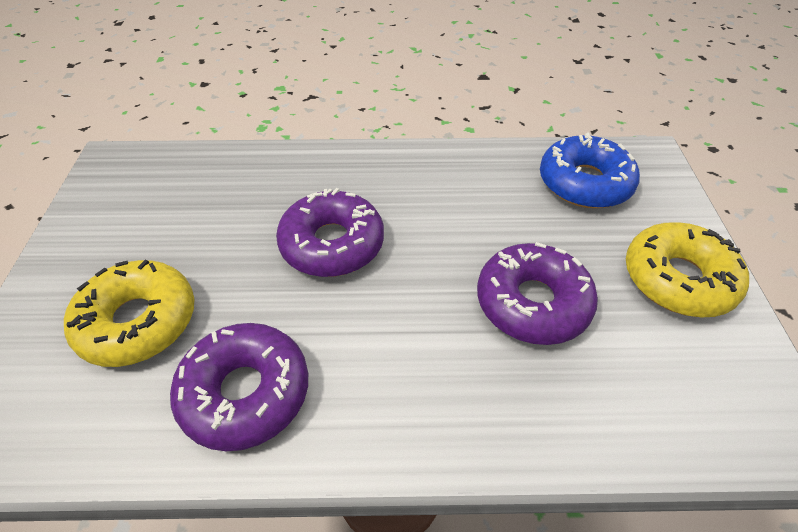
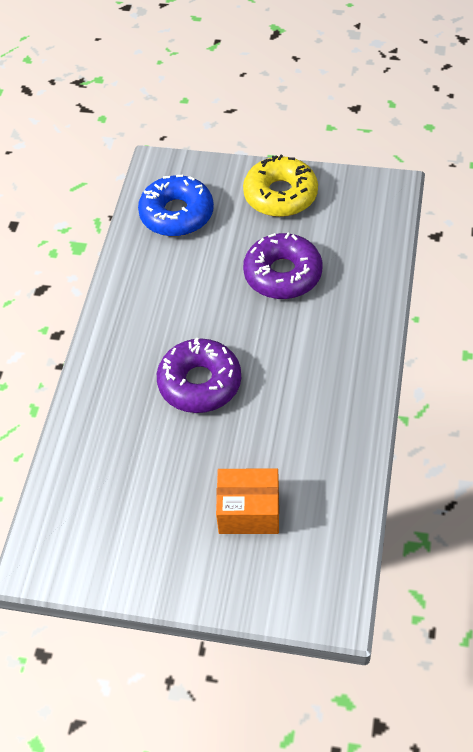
camera: 75 degrees left, 5 degrees up
yellow donut [64,260,194,367] -> orange box [216,468,279,534]
purple donut [170,323,308,451] -> none

